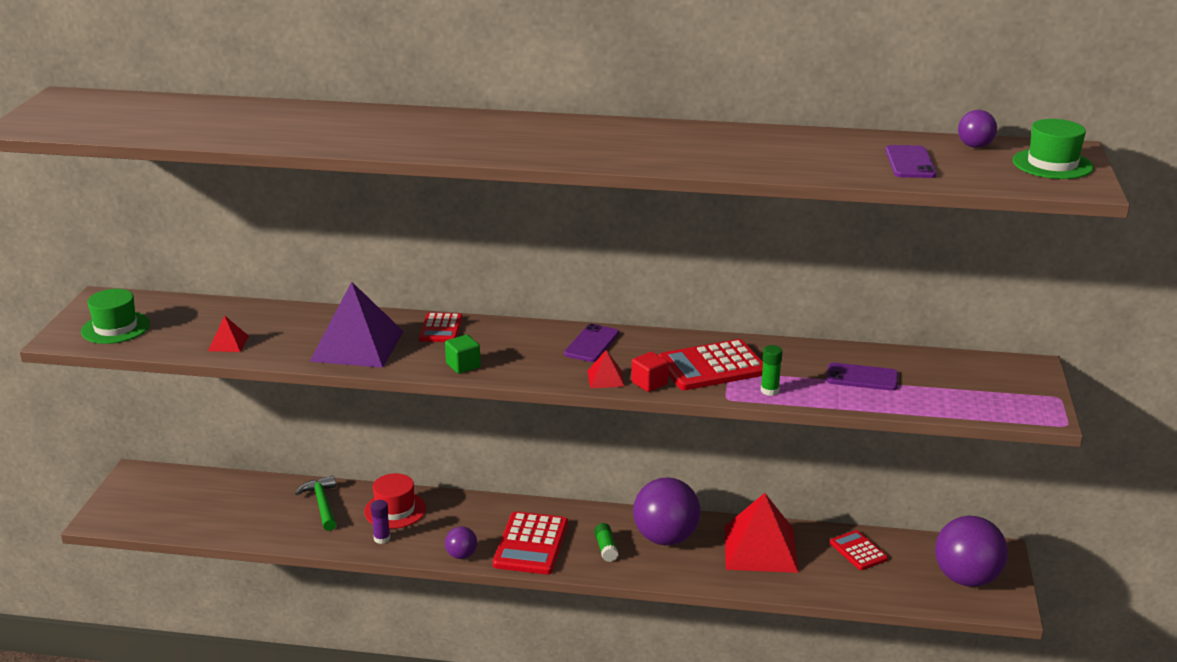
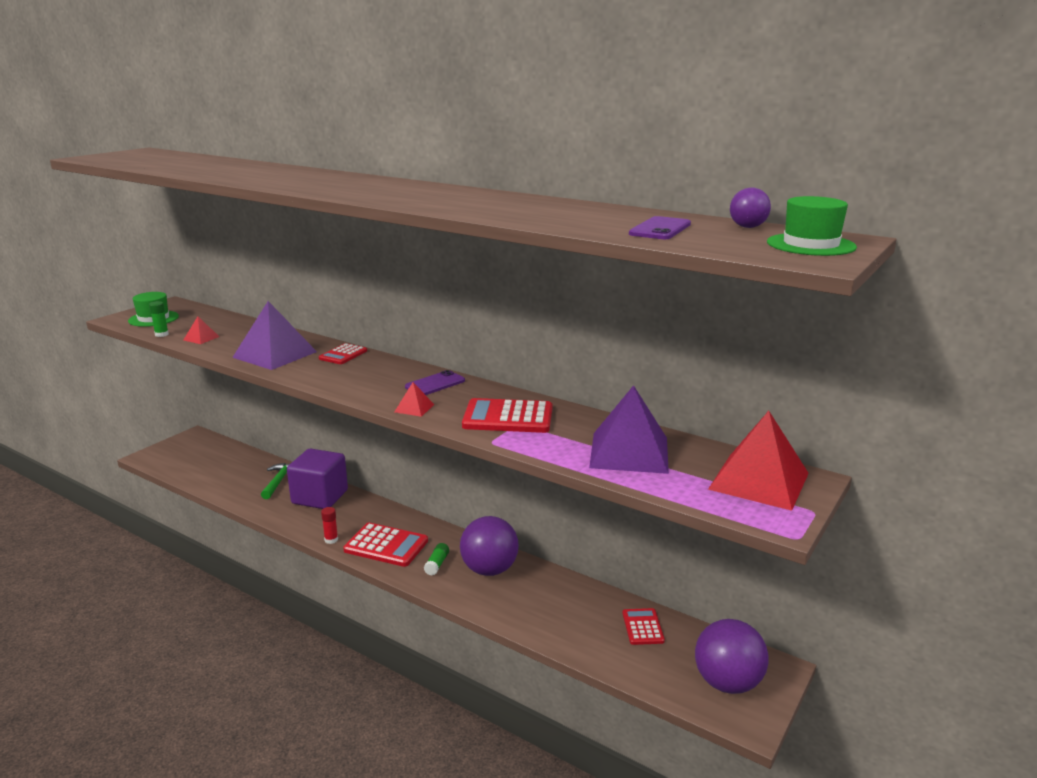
camera: 25 degrees right, 5 degrees down
red hat [364,473,426,529] -> purple cube [287,449,348,509]
purple glue stick [371,500,390,544] -> none
green cube [445,335,481,374] -> none
purple ball [445,526,477,559] -> red glue stick [321,507,338,544]
red calculator [493,511,568,575] -> red calculator turned 105 degrees counterclockwise [343,522,428,567]
red cube [631,352,669,392] -> none
red pyramid [724,493,799,573] -> red pyramid moved to [708,411,809,511]
green glue stick [761,345,783,396] -> green glue stick moved to [149,301,169,337]
purple phone [826,363,898,391] -> purple pyramid [589,385,669,474]

